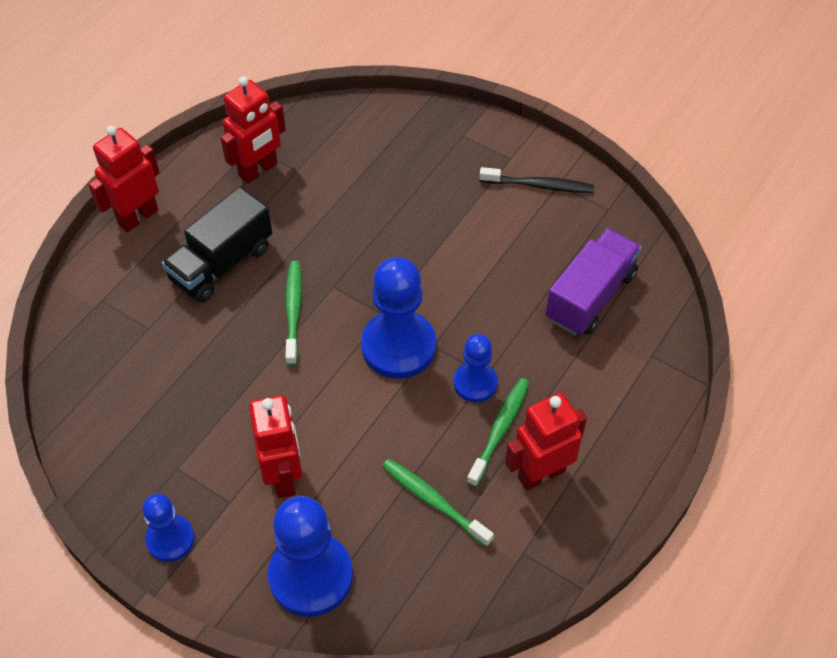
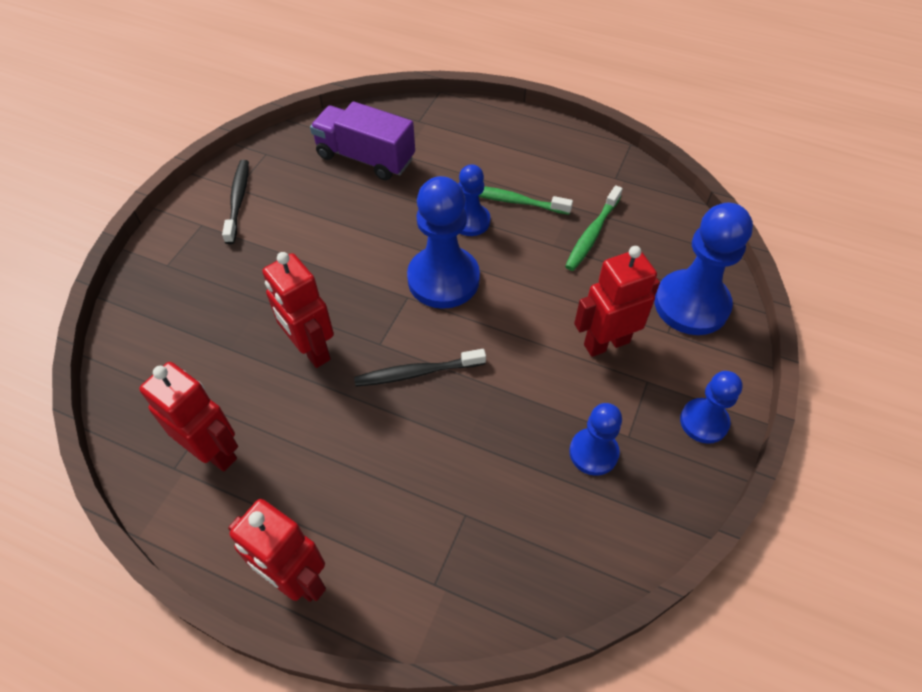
camera: 100 degrees left, 0 degrees up
black truck [162,187,272,302] -> none
green toothbrush [285,261,302,366] -> black toothbrush [354,349,486,386]
red robot [505,392,587,491] -> red robot moved to [262,252,334,368]
none -> blue pawn [569,403,622,476]

